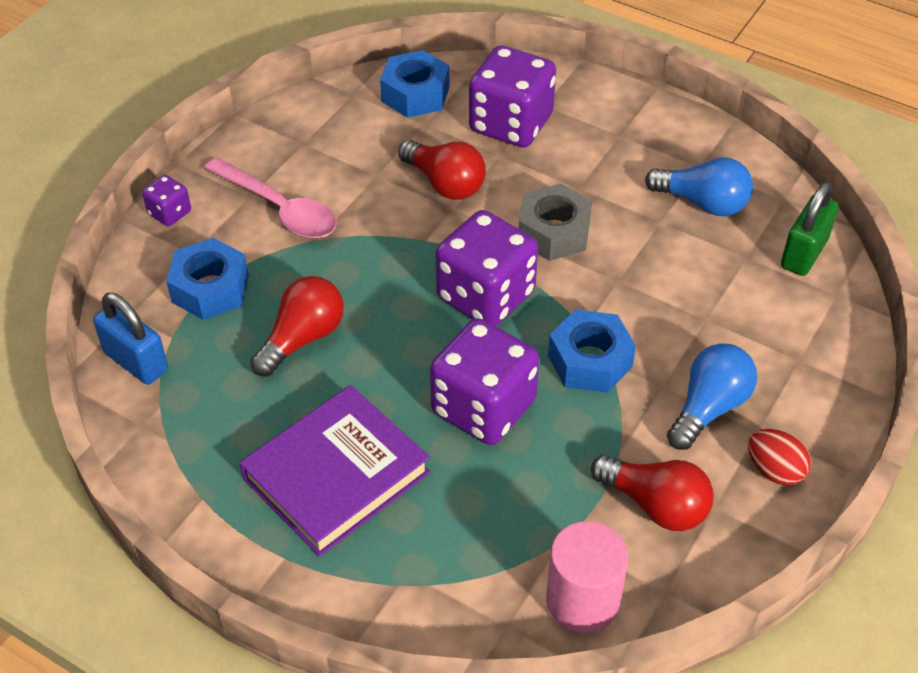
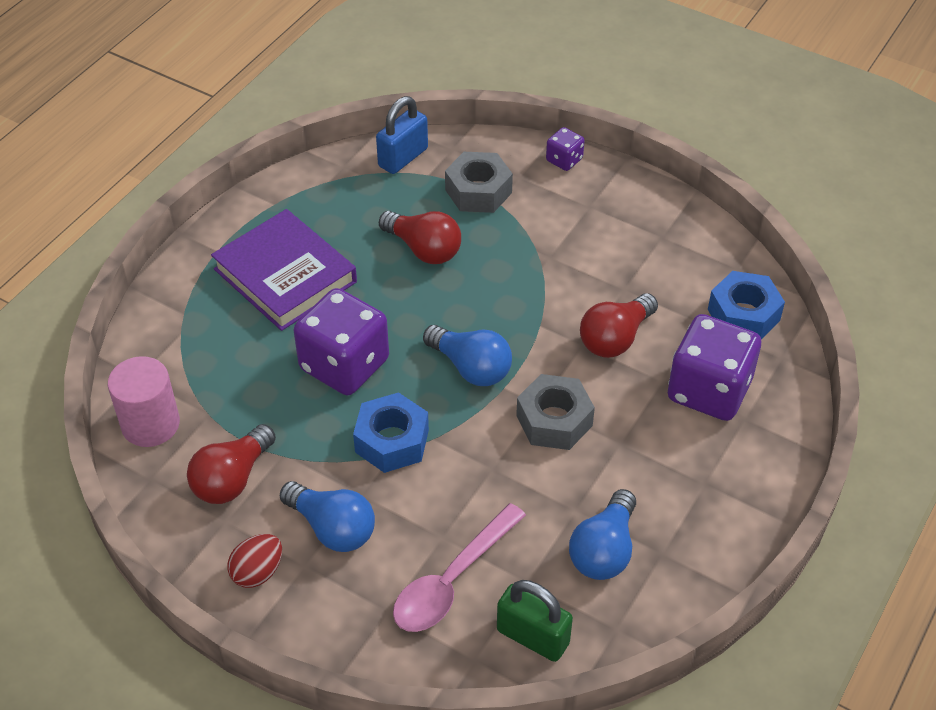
camera: 90 degrees right, 0 degrees up
blue nut [166,238,249,320] -> grey nut [445,152,513,213]
pink spoon [204,157,337,238] -> pink spoon moved to [393,503,526,632]
purple dice [436,210,538,326] -> blue light bulb [423,325,512,386]

